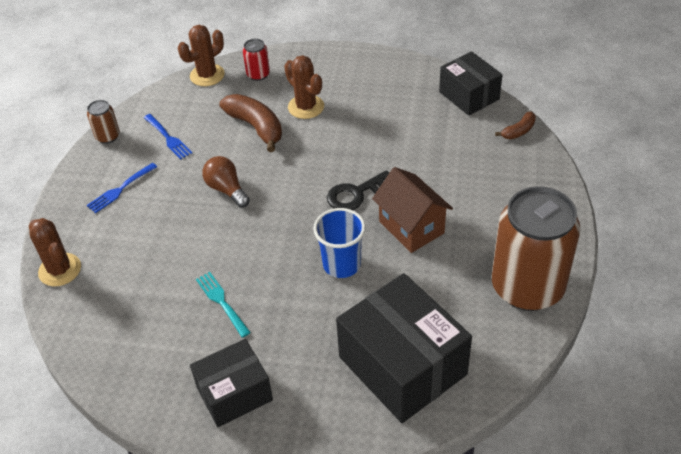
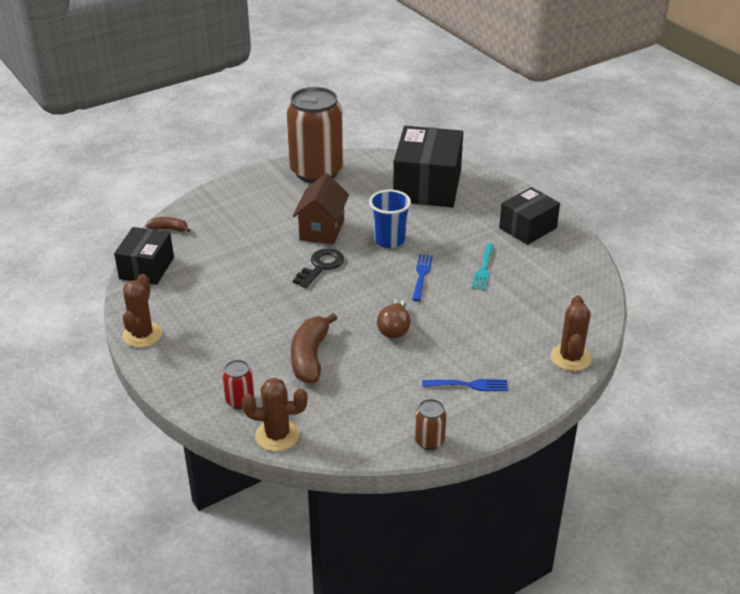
camera: 135 degrees left, 10 degrees down
blue fork [144,114,192,160] -> blue fork moved to [412,254,433,301]
black box [190,339,273,427] -> black box turned 60 degrees counterclockwise [499,187,560,245]
brown cactus [284,55,324,119] -> brown cactus moved to [122,274,163,348]
black key [327,170,389,210] -> black key turned 75 degrees counterclockwise [293,249,344,288]

